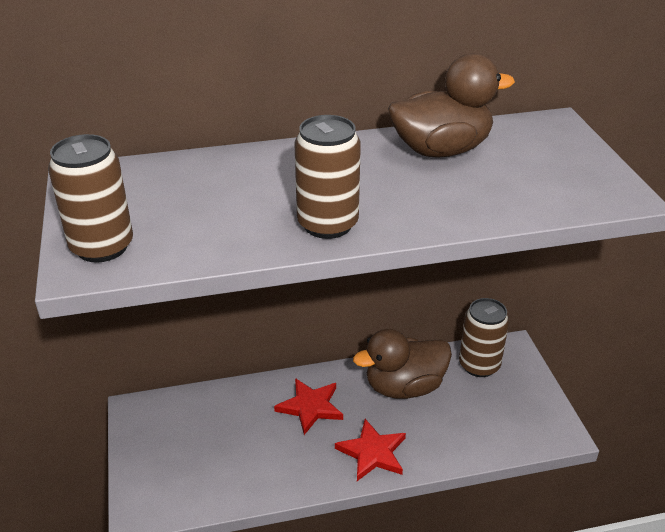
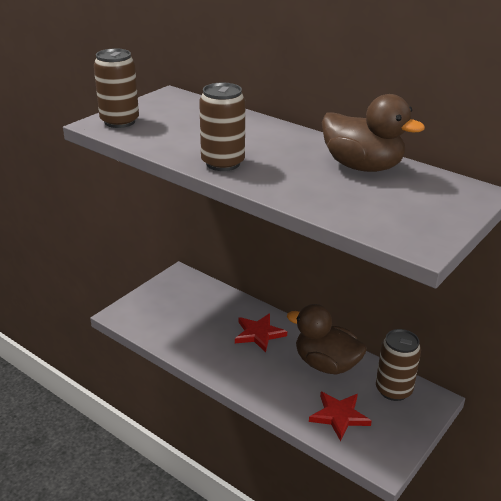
camera: 50 degrees right, 5 degrees down
red star [335,419,406,481] -> red star moved to [309,392,372,441]

